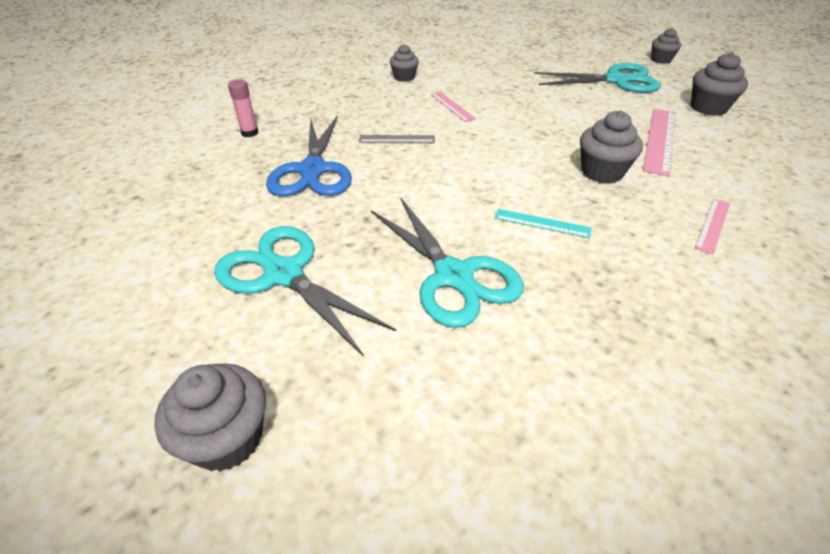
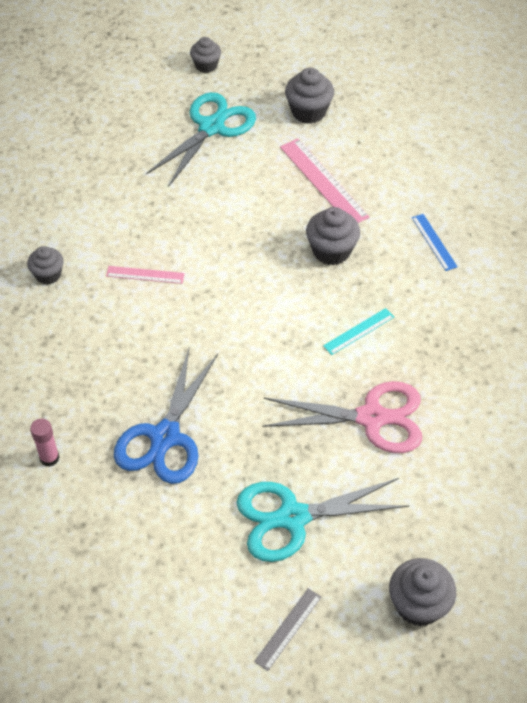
camera: 55 degrees left, 10 degrees up
blue scissors [266,115,352,196] -> blue scissors turned 75 degrees clockwise [114,348,218,484]
grey ruler [359,135,435,143] -> grey ruler moved to [254,588,321,671]
turquoise scissors [371,197,524,328] -> pink scissors [262,381,422,453]
pink ruler [695,199,730,254] -> blue ruler [412,214,458,271]

